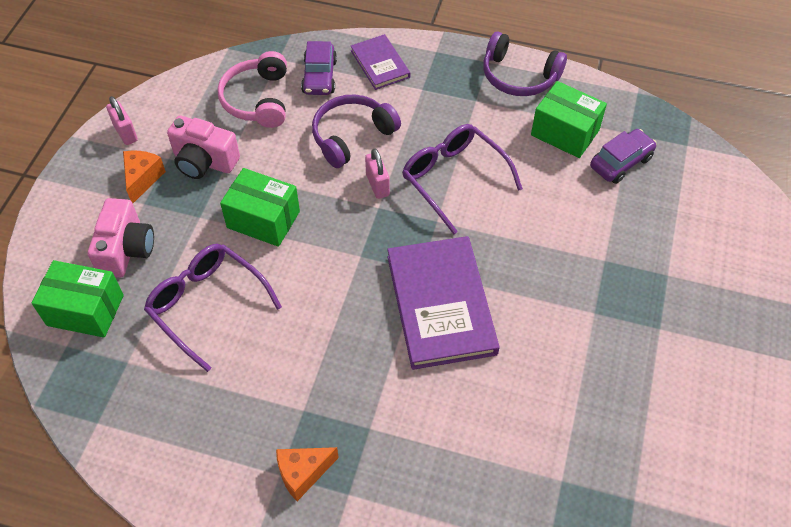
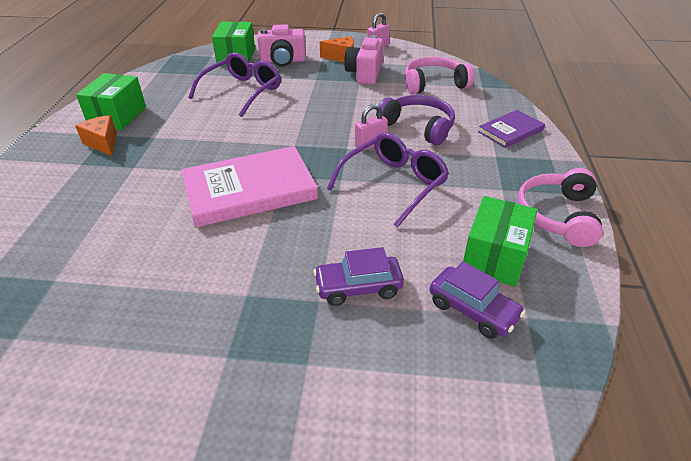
camera: 80 degrees right, 15 degrees down
green box [220,168,300,247] -> green box moved to [76,73,146,130]
purple car [301,41,337,95] -> purple car moved to [313,247,404,306]
purple book [387,236,500,370] -> pink book [181,146,318,227]
purple headphones [483,32,567,96] -> pink headphones [518,168,603,247]

